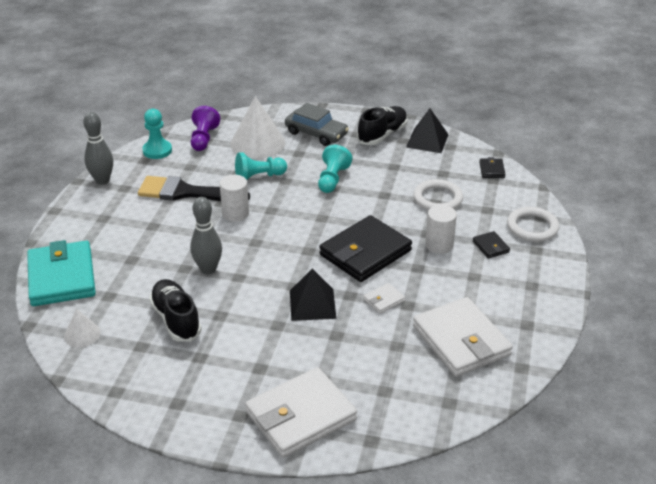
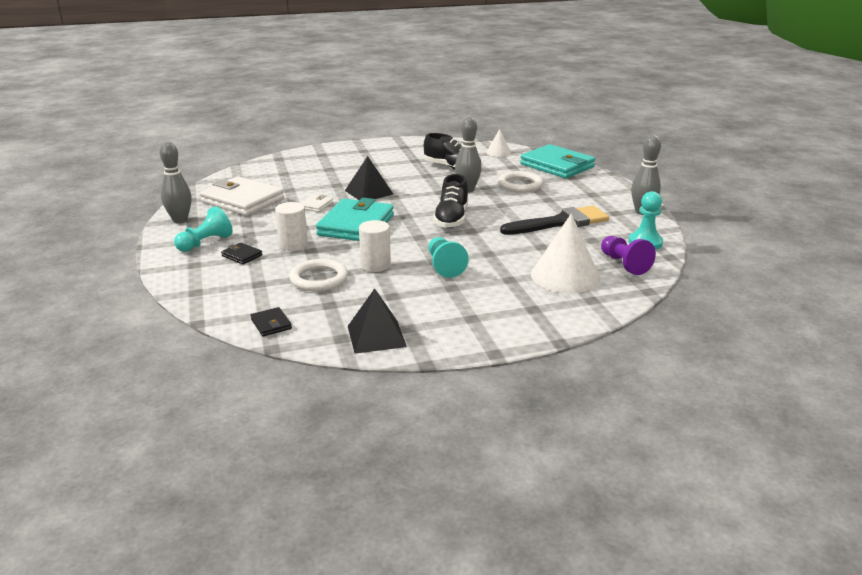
camera: 150 degrees right, 10 degrees down
white cylinder [219,175,249,222] -> white cylinder moved to [359,220,391,272]
turquoise pawn [235,152,287,180] -> turquoise pawn moved to [174,206,233,252]
white wallet [245,367,357,458] -> none
grey car [285,103,349,146] -> none
black wallet [319,215,412,282] -> turquoise wallet [316,198,394,241]
black shoe [357,106,408,145] -> black shoe moved to [433,174,468,228]
white ring [507,207,559,242] -> white ring moved to [498,171,543,192]
none -> grey bowling pin [160,142,191,223]

